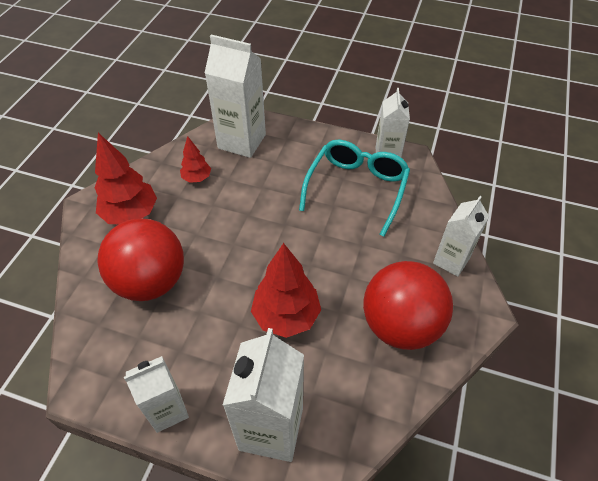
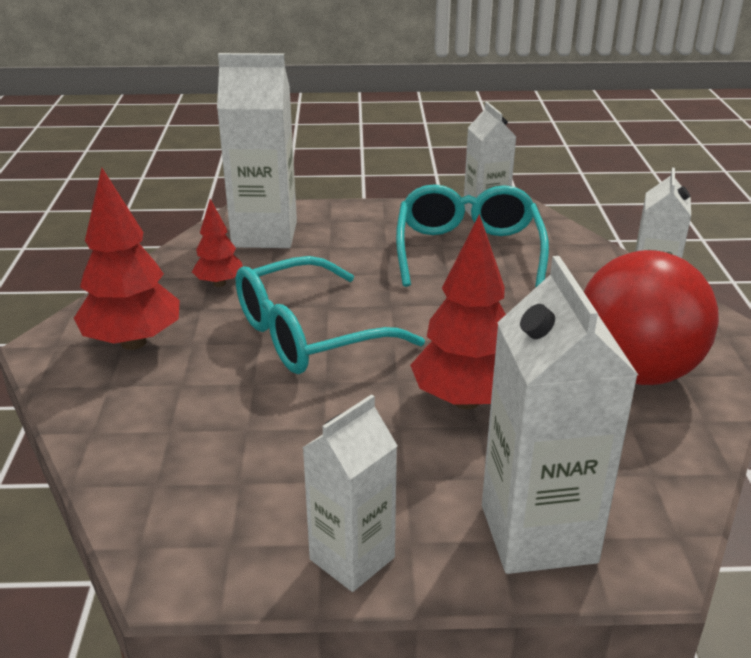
camera: 20 degrees left, 20 degrees down
red ball [97,218,184,301] -> none
none -> turquoise glasses [236,256,425,374]

